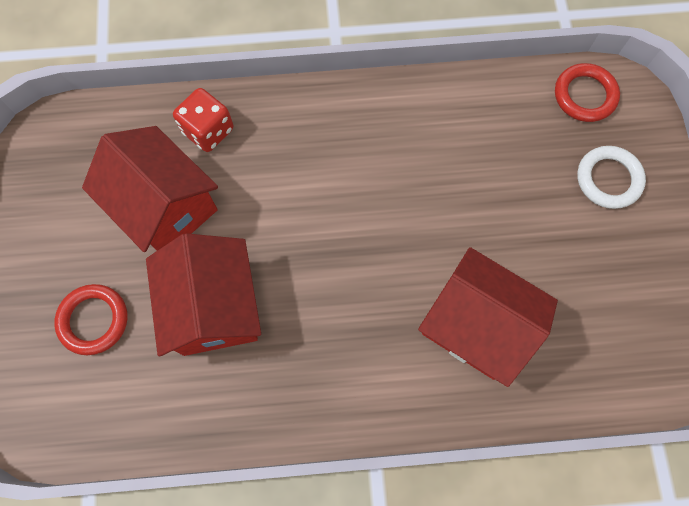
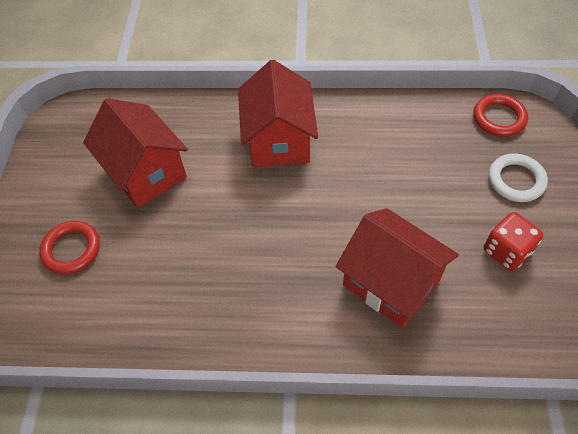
camera: 10 degrees right, 15 degrees down
red house [146,233,261,356] -> red house moved to [238,60,318,168]
red dice [173,88,233,152] -> red dice moved to [484,212,543,271]

